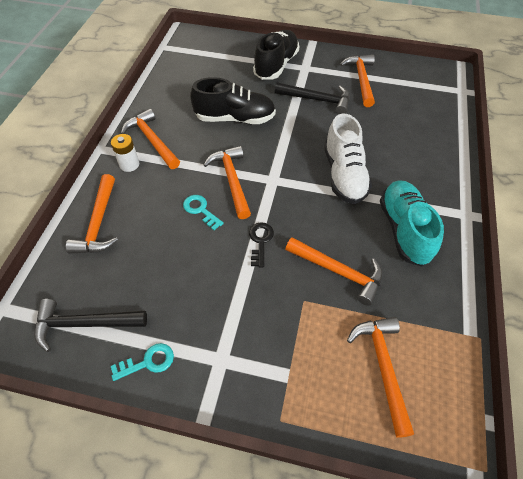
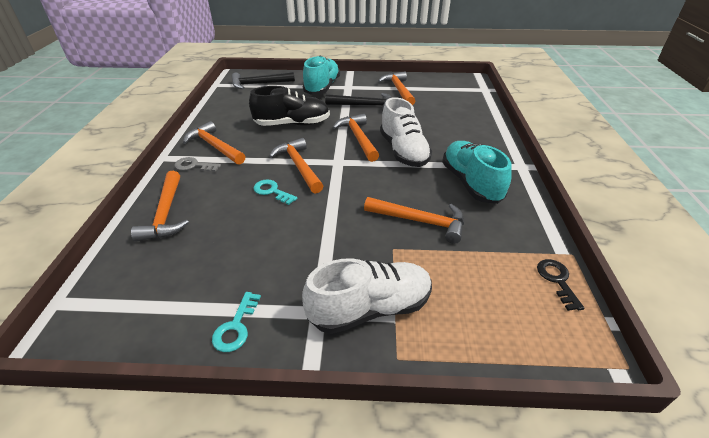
camera: 10 degrees left, 15 degrees down
black hammer [34,299,147,352] -> black hammer moved to [232,72,295,89]
white battery [111,134,139,172] -> grey key [175,157,221,172]
turquoise key [111,343,174,381] -> turquoise key turned 135 degrees clockwise [212,292,261,352]
black key [249,222,274,267] -> black key moved to [537,259,584,311]
black shoe [253,30,299,80] -> turquoise shoe [303,56,340,95]
orange hammer [347,317,414,438] -> orange hammer moved to [332,114,379,162]
none -> white shoe [302,258,432,334]

